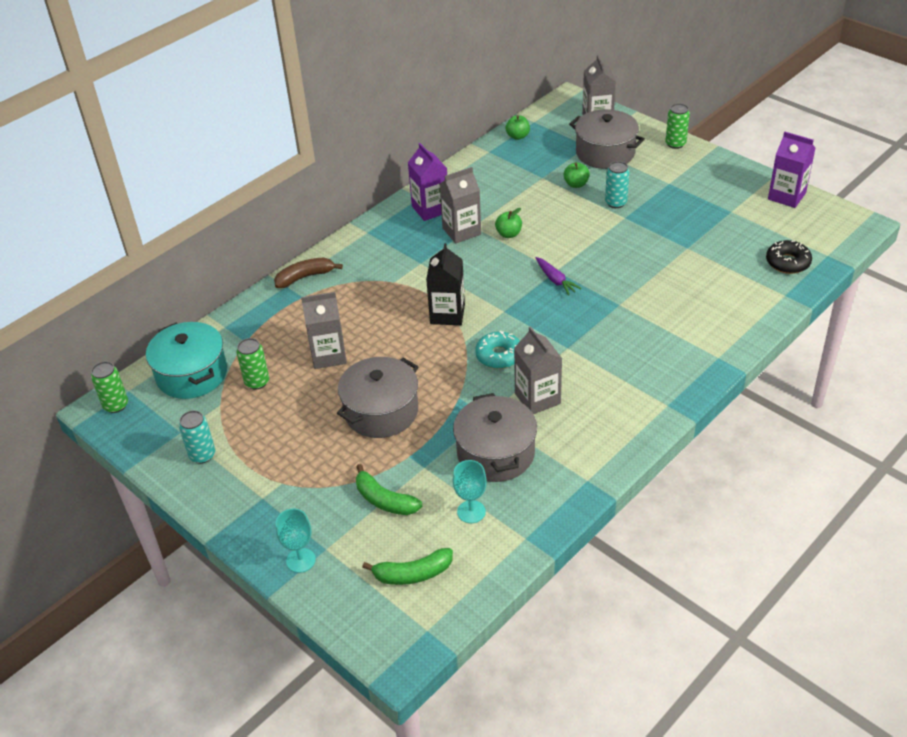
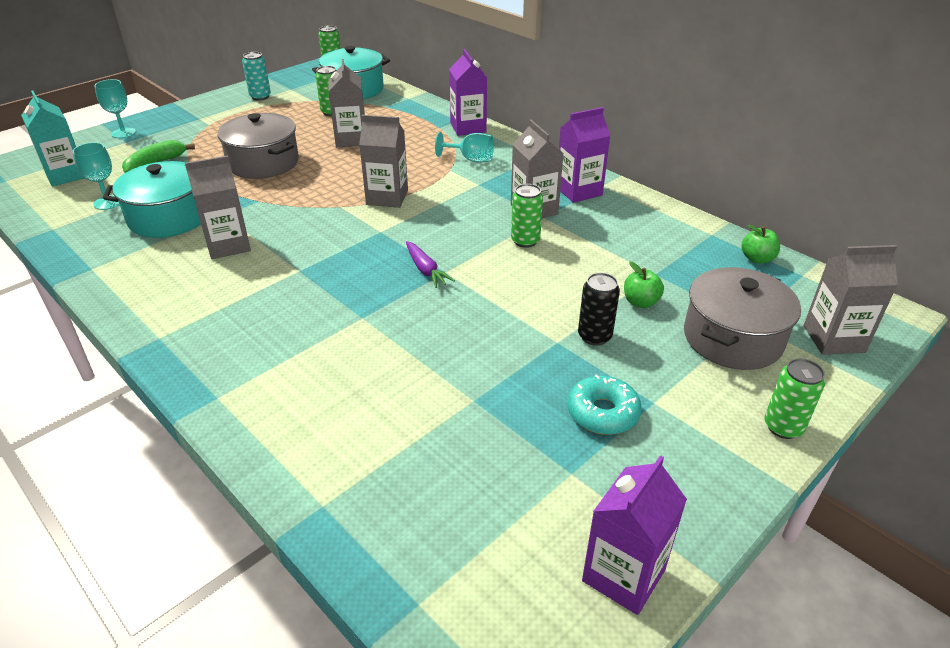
camera: 90 degrees right, 5 degrees down
brown banana [274,258,343,288] -> purple carton [449,49,487,136]
green banana [362,548,453,585] -> turquoise carton [21,91,84,187]
black carton [426,243,465,325] -> grey carton [359,115,408,208]
grey pot [453,393,537,482] -> turquoise pot [103,161,201,238]
turquoise donut [475,331,520,369] -> turquoise donut moved to [567,374,642,435]
green apple [495,208,522,238] -> green can [511,184,543,248]
purple carrot [536,257,582,295] -> purple carrot turned 90 degrees counterclockwise [406,241,455,288]
turquoise can [605,161,629,208] -> black can [578,273,620,346]
black donut [766,240,812,274] -> none
none -> turquoise goblet [435,132,494,162]

